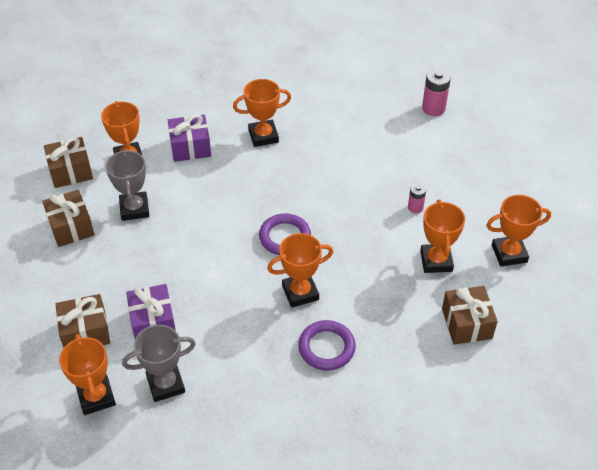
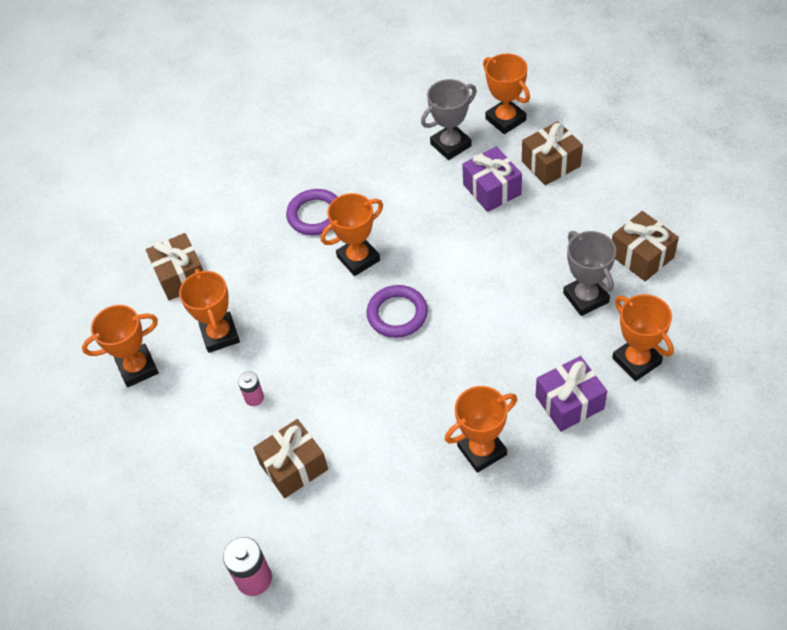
camera: 170 degrees right, 5 degrees up
brown gift [44,137,93,188] -> brown gift moved to [253,419,328,498]

